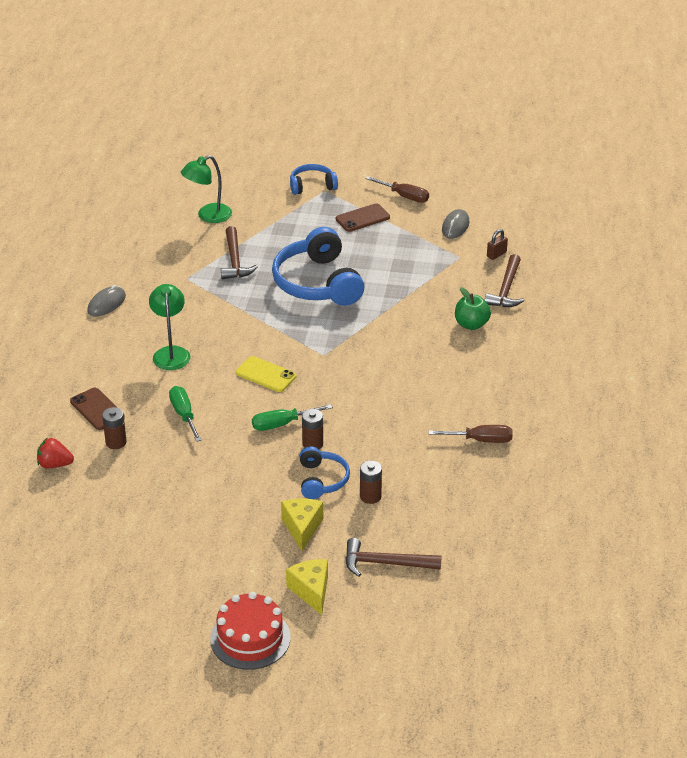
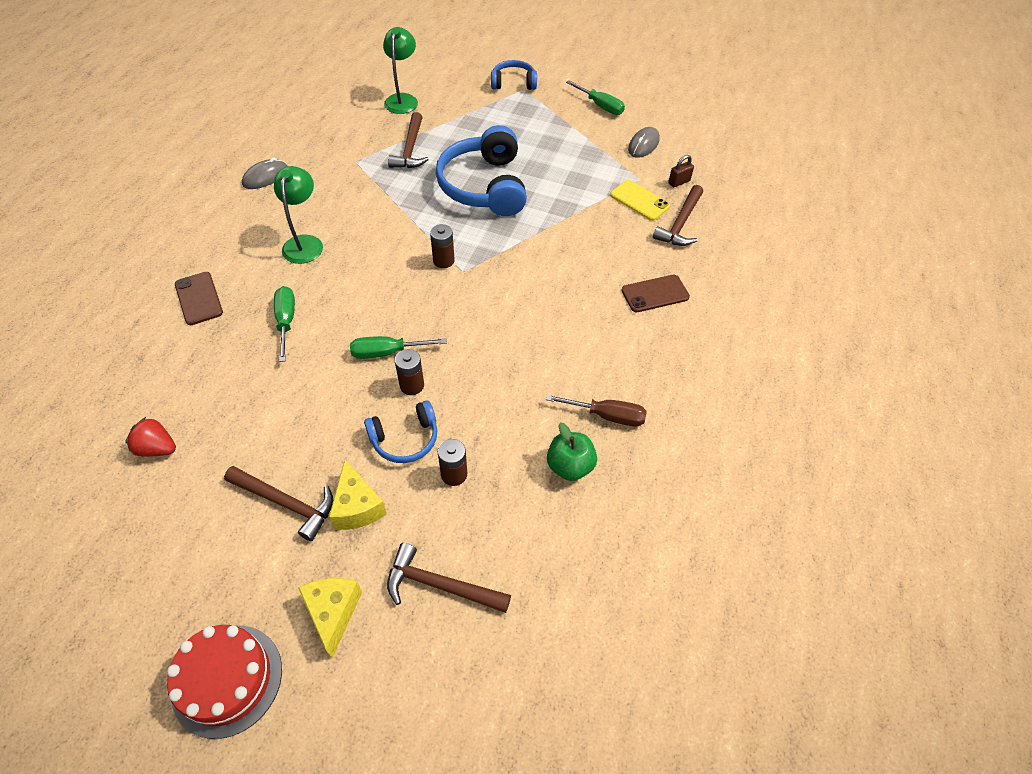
camera: 10 degrees right, 15 degrees up
red strawberry [37,437,74,468] -> red strawberry moved to [125,417,176,457]
brown battery [102,407,127,449] -> brown battery moved to [430,224,455,268]
green lamp [181,155,232,223] -> green lamp turned 120 degrees clockwise [383,27,418,114]
yellow phone [236,356,296,392] -> yellow phone moved to [610,180,670,221]
yellow cheese [281,499,323,551] -> yellow cheese turned 150 degrees clockwise [329,460,387,530]
blue headphones [300,446,350,499] -> blue headphones turned 60 degrees clockwise [364,400,437,463]
brown phone [336,203,390,232] -> brown phone moved to [621,275,690,312]
brown screwdriver [366,176,429,203] -> green screwdriver [566,80,625,115]
green apple [455,287,491,330] -> green apple moved to [547,422,597,481]
none -> brown hammer [224,466,333,541]

